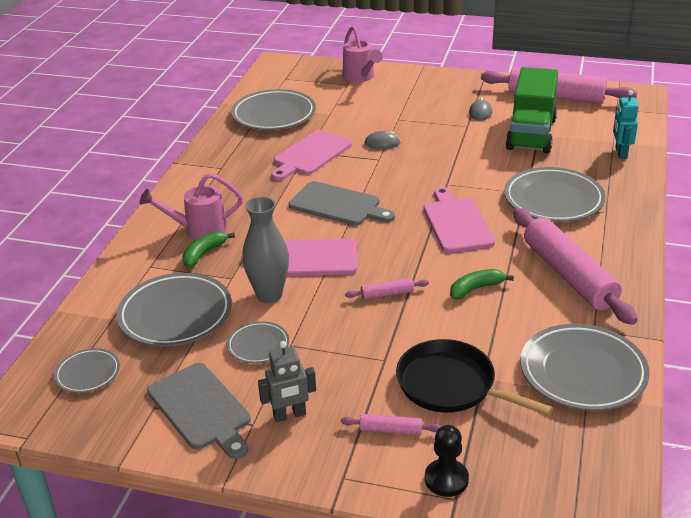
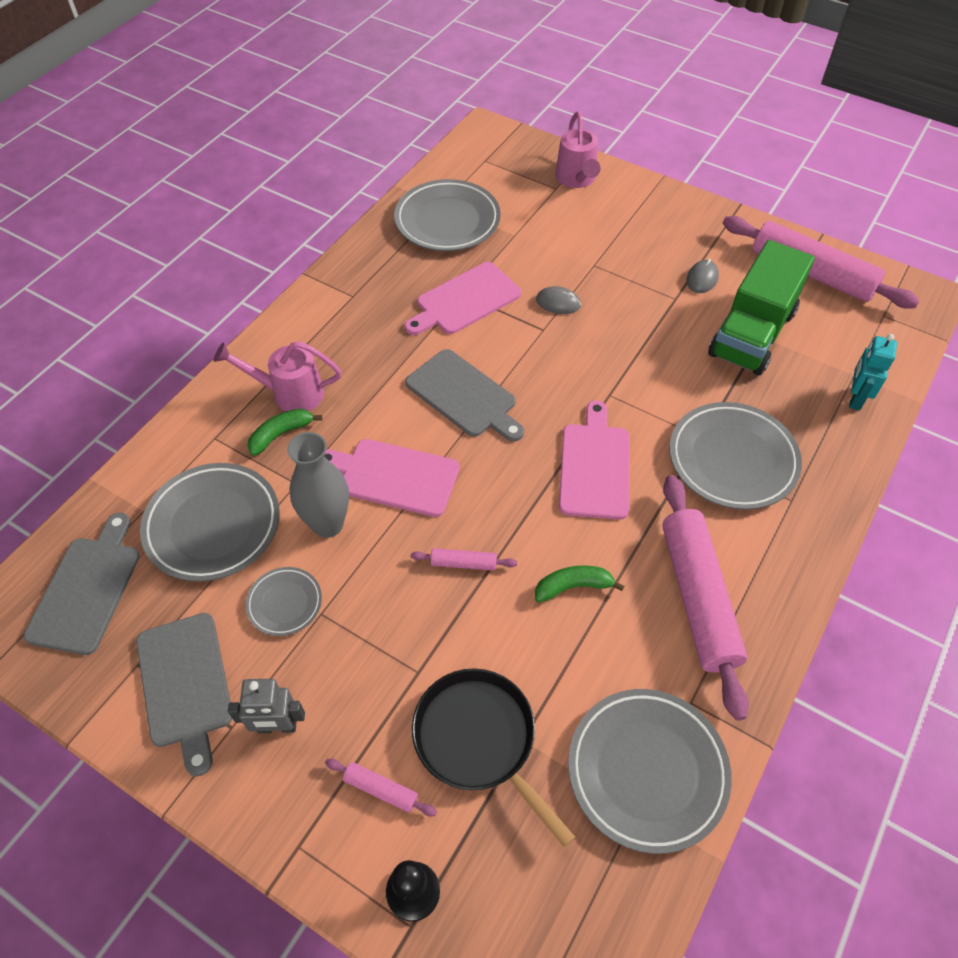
camera: 15 degrees right, 20 degrees up
grey plate [54,348,120,393] -> grey cutting board [24,513,140,655]

